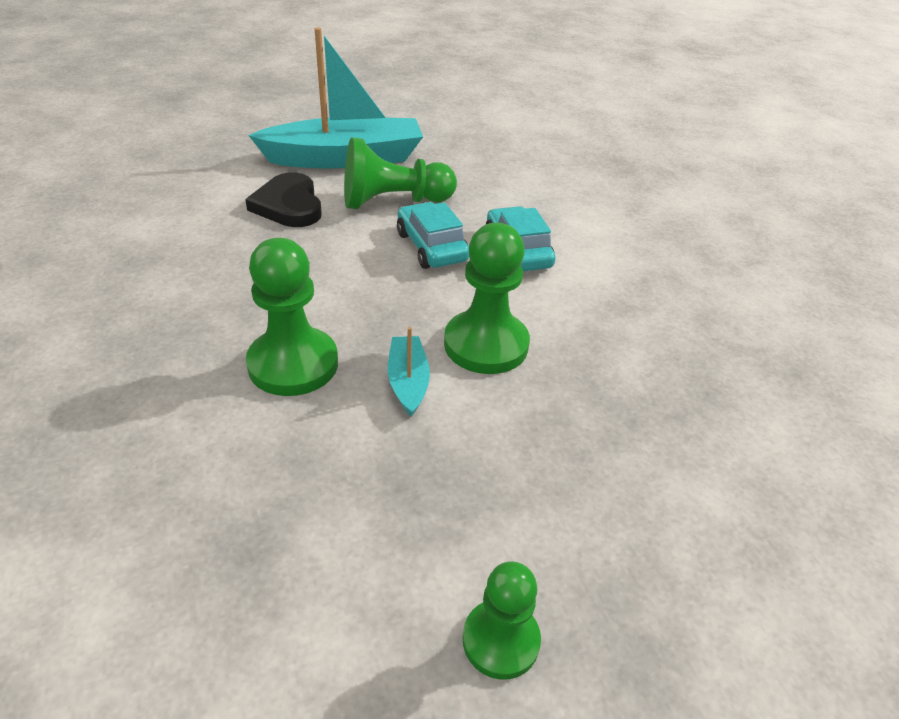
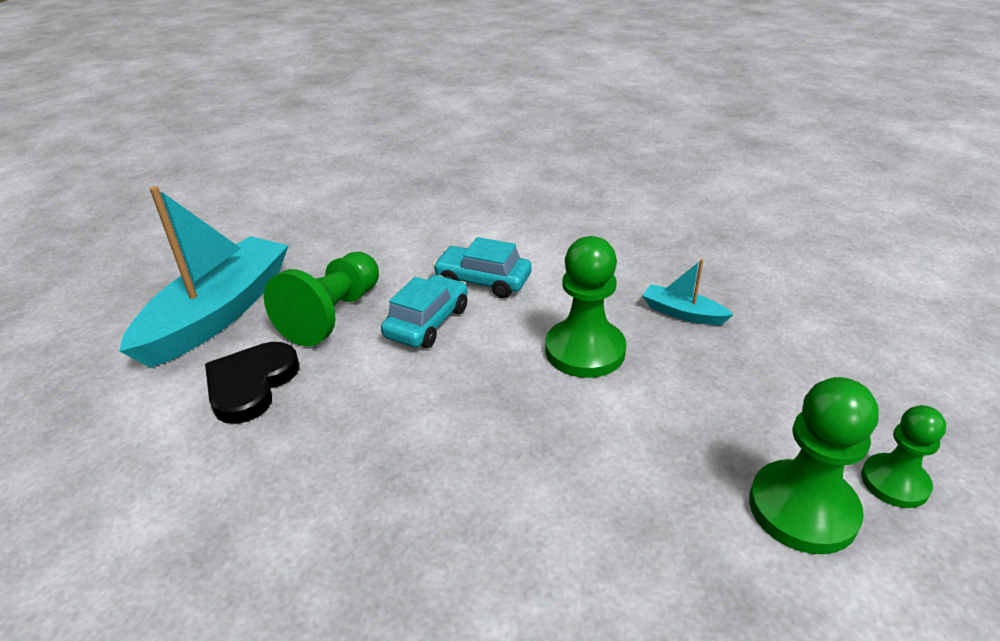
camera: 50 degrees left, 5 degrees down
black heart [245,172,322,227] -> black heart turned 90 degrees clockwise [205,342,299,424]
green pawn [246,238,338,396] -> green pawn moved to [749,377,879,554]
turquoise boat [388,327,430,417] -> turquoise boat moved to [642,259,733,325]
turquoise car [397,202,469,269] -> turquoise car turned 105 degrees clockwise [381,275,468,348]

